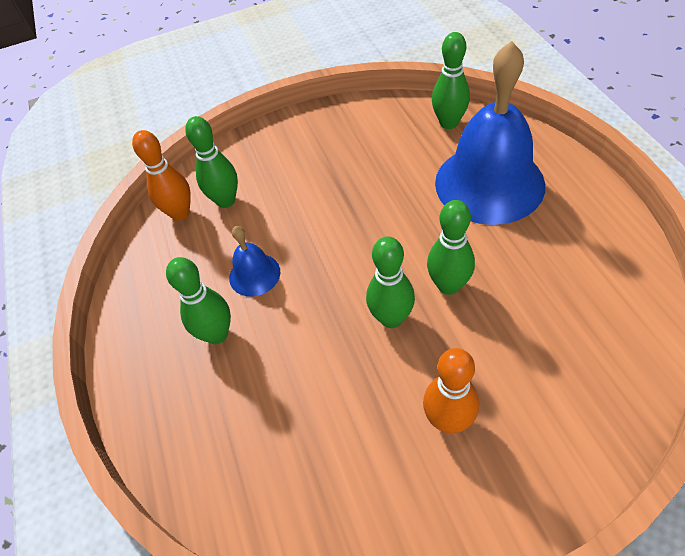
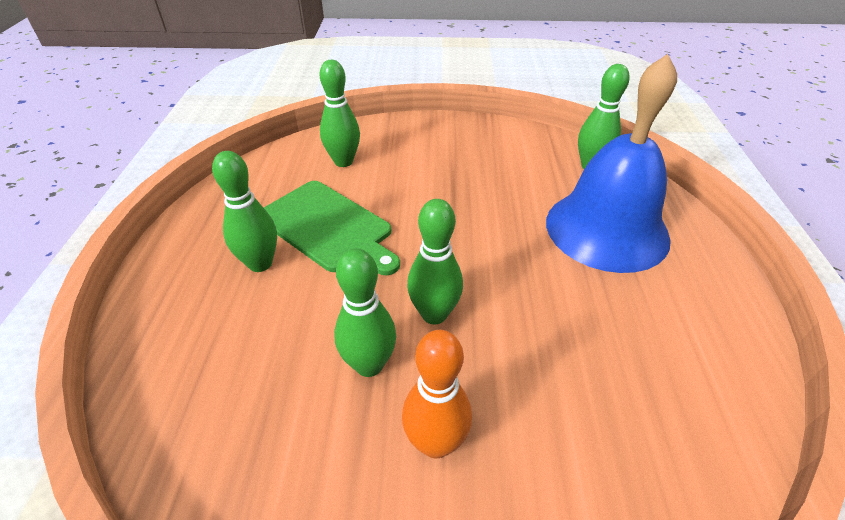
camera: 15 degrees right, 10 degrees down
orange bowling pin [132,130,191,221] -> none
blue bell [229,226,280,297] -> green cutting board [264,181,400,275]
green bowling pin [427,200,475,295] -> green bowling pin moved to [334,249,396,377]

